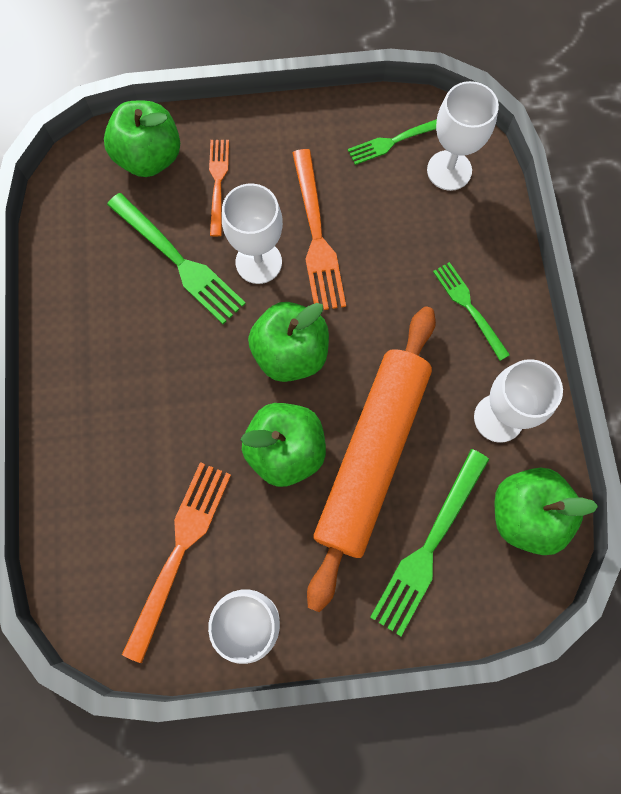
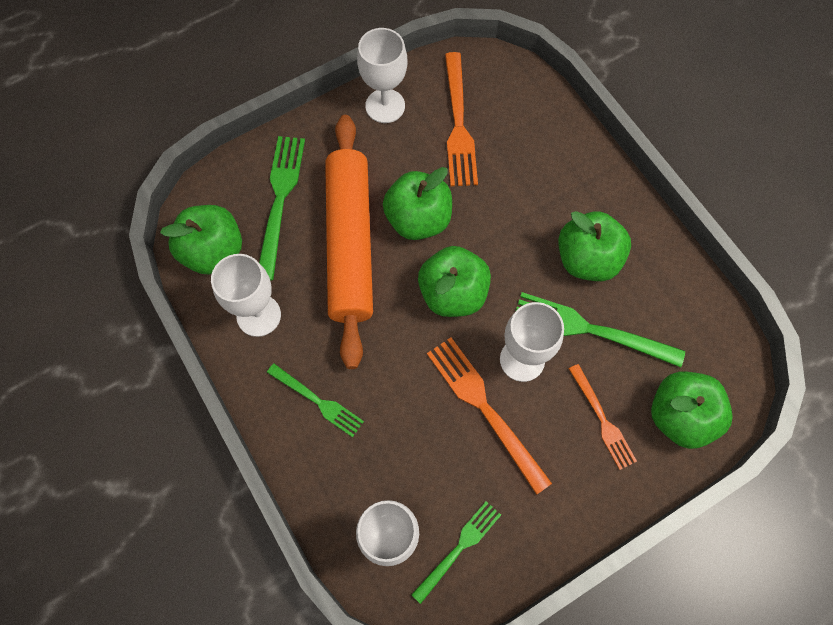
camera: 155 degrees right, 5 degrees down
none -> green apple [558,211,631,281]

